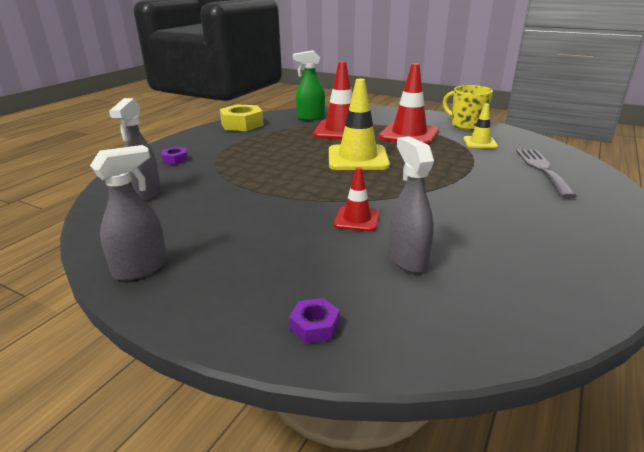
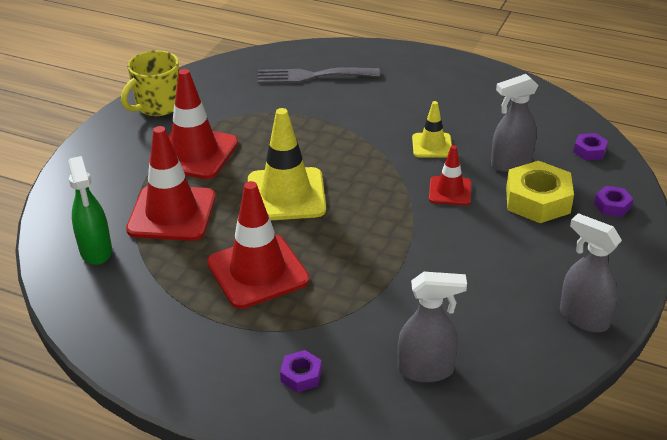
camera: 95 degrees left, 10 degrees up
yellow nut [220,104,264,131] -> yellow nut moved to [506,161,574,223]
yellow traffic cone [463,104,498,148] -> yellow traffic cone moved to [412,101,452,158]
none -> red traffic cone [207,181,309,309]
none -> purple nut [573,133,608,160]

